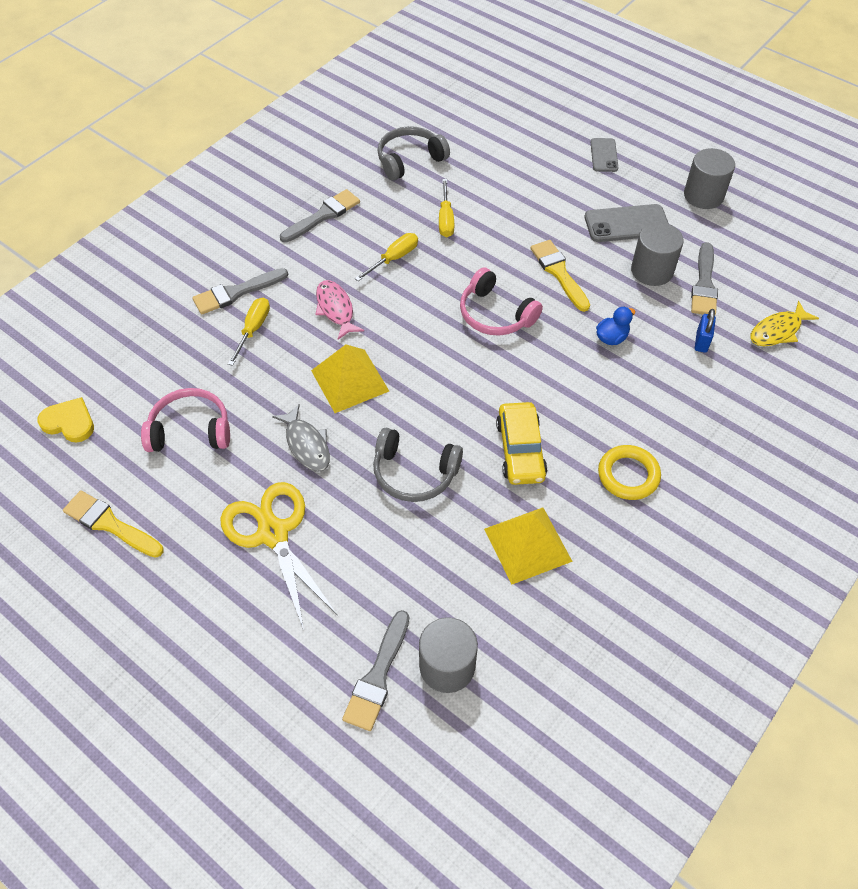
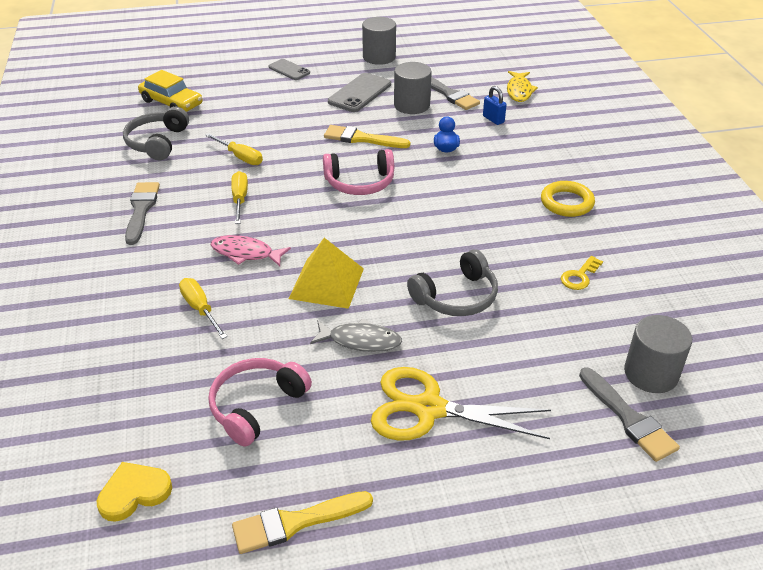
camera: 50 degrees left, 15 degrees down
grey brush [192,268,288,315] -> none
yellow pyramid [484,507,573,585] -> yellow key [561,256,603,290]
yellow car [496,402,547,485] -> yellow car moved to [138,70,203,112]

